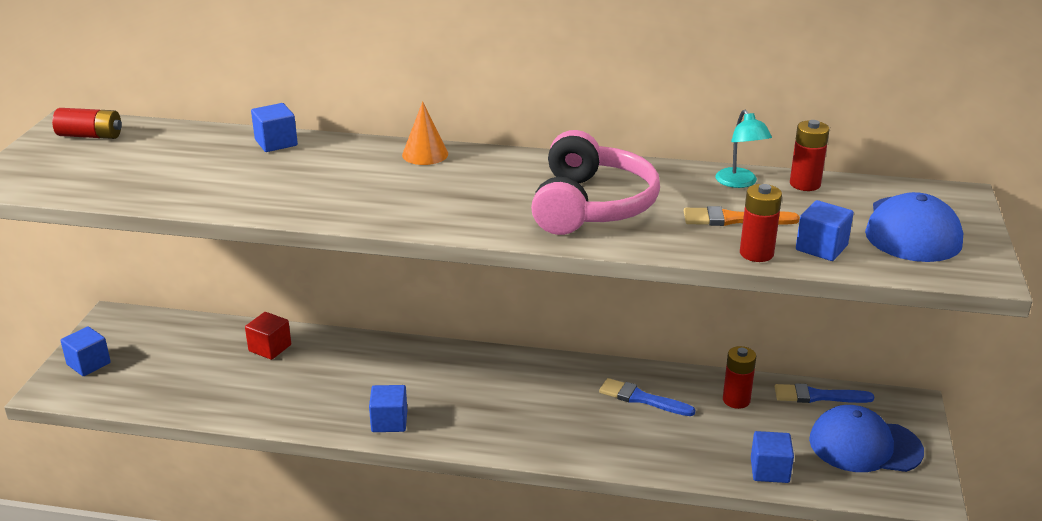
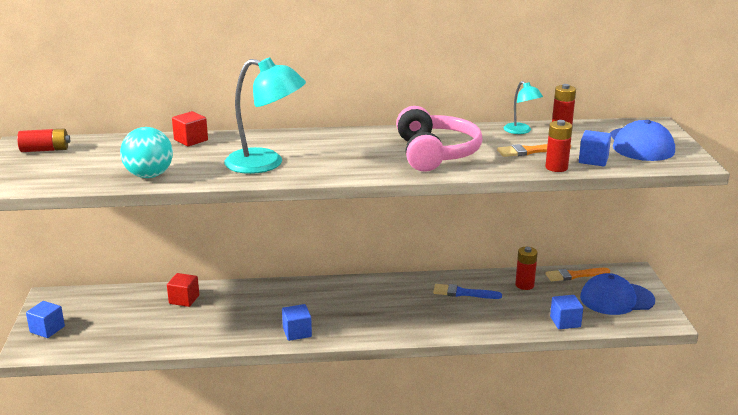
camera: 15 degrees left, 5 degrees down
blue cube [251,103,298,152] -> red cube [172,111,208,146]
orange cone [402,101,448,165] -> none
blue brush [775,383,874,403] -> orange brush [546,268,610,281]
none -> turquoise ball [120,127,173,178]
none -> turquoise lamp [224,57,306,174]

